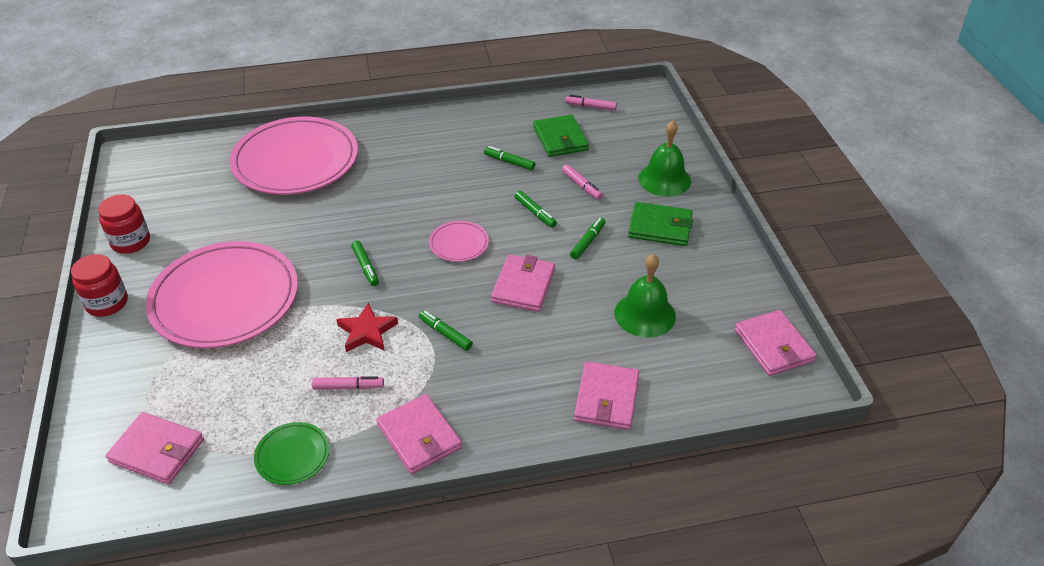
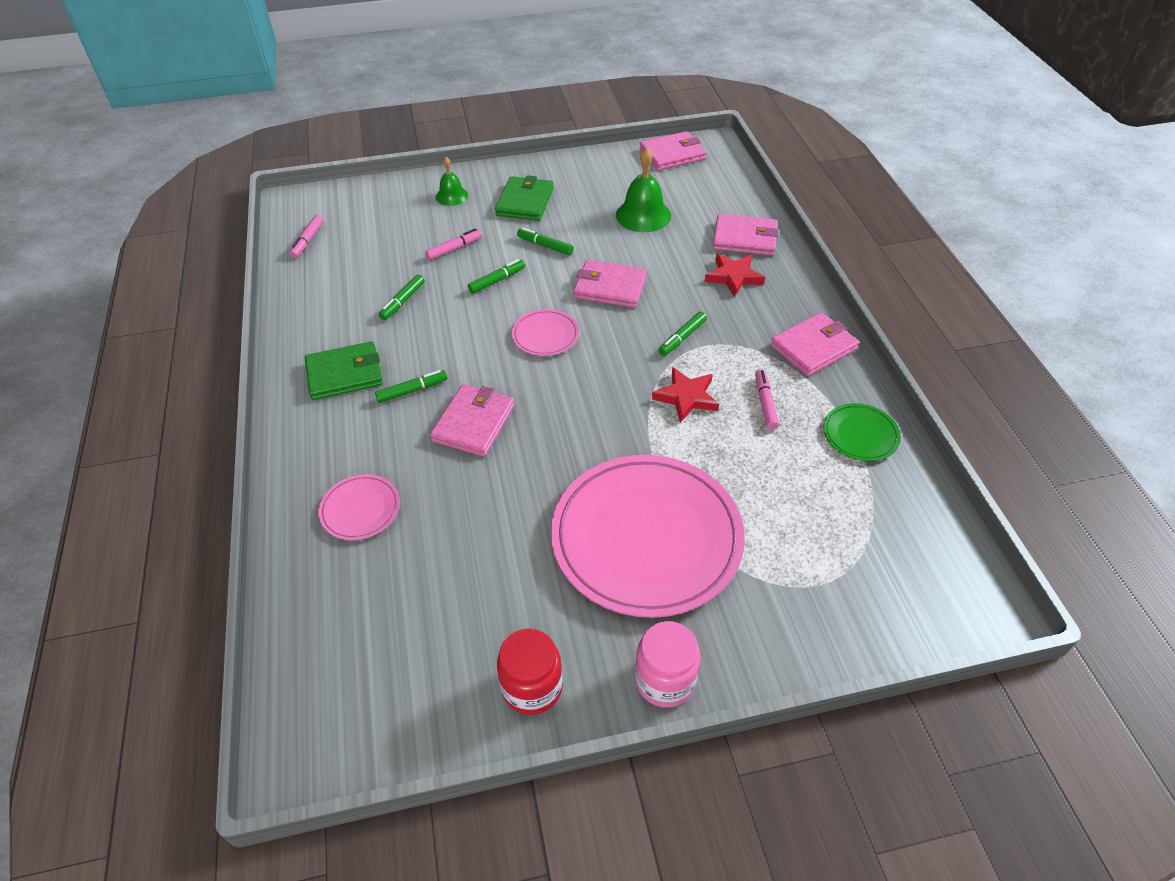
camera: 90 degrees left, 5 degrees up
red jar [71,254,128,317] -> pink jar [635,621,701,708]
pink wallet [105,412,204,484] -> pink wallet moved to [430,384,515,456]
pink plate [230,117,358,195] -> pink plate [318,474,400,540], size x0.43
green marker [351,241,379,286] -> green marker moved to [375,370,447,403]
green wallet [533,115,589,157] -> green wallet moved to [305,341,383,400]
green bell [638,121,691,197] -> green bell [436,157,468,206], size x0.60
none -> red star [705,253,765,297]

